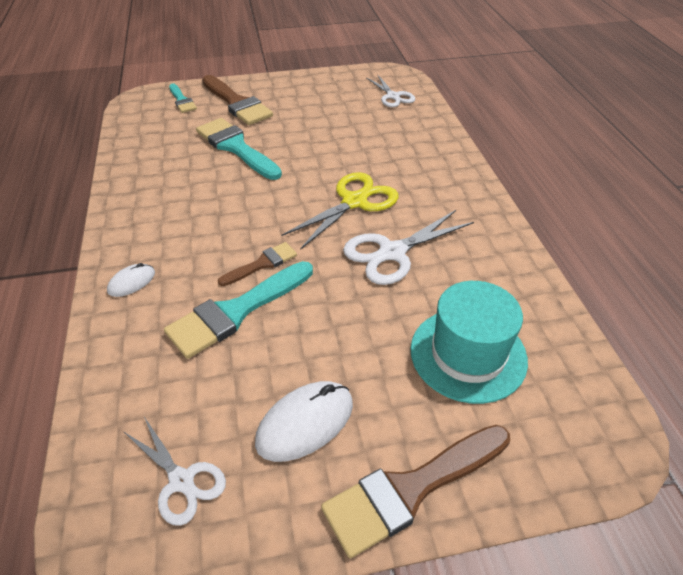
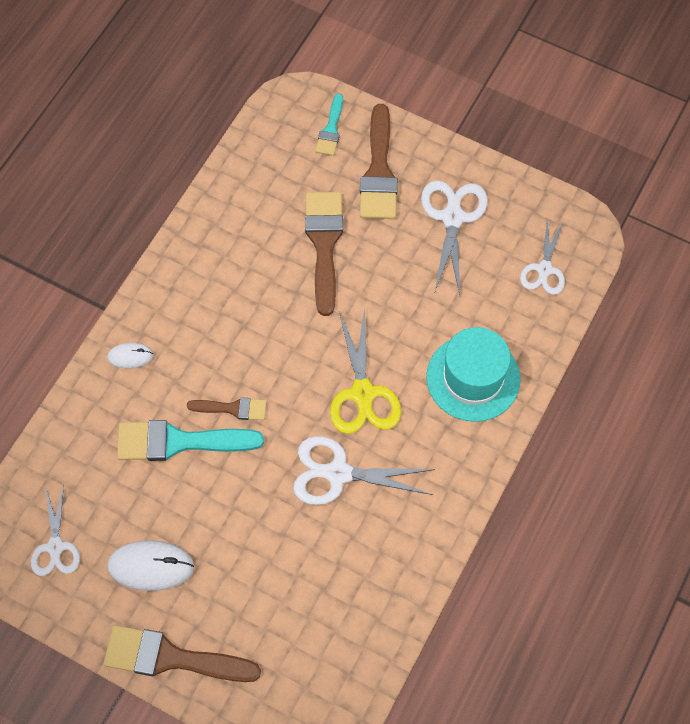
camera: 40 degrees right, 20 degrees up
turquoise brush [196,118,282,180] -> brown brush [305,192,343,316]
yellow scissors [282,172,399,250] -> yellow scissors turned 90 degrees clockwise [330,308,401,434]
turquoise hat [410,281,528,404] -> turquoise hat moved to [426,327,521,422]
none -> white scissors [421,181,488,295]

